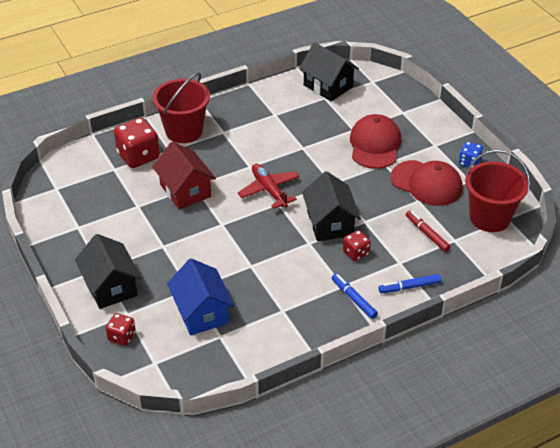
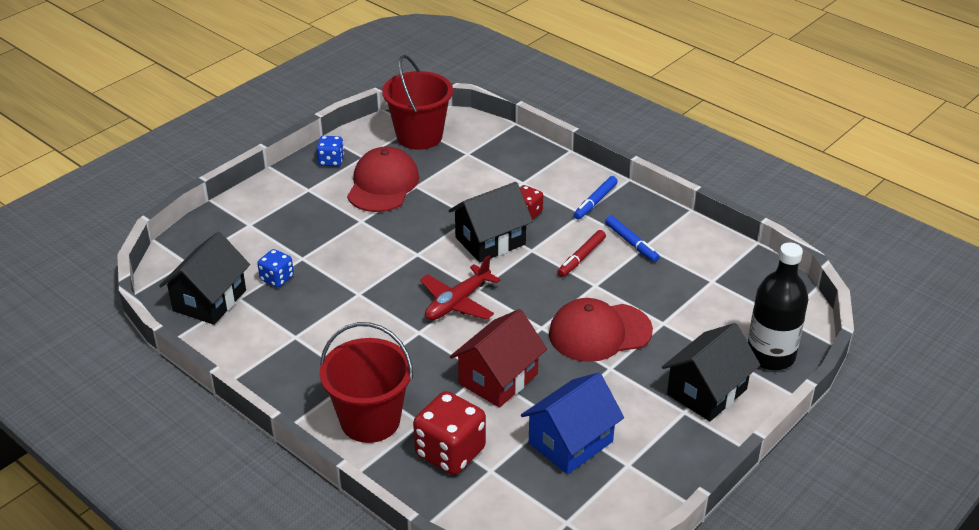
camera: 110 degrees left, 5 degrees down
red dice [106,313,136,346] -> black bottle [748,242,808,370]
blue house [167,258,235,335] -> blue house moved to [521,373,624,474]
red cap [350,114,401,169] -> red cap moved to [549,298,653,362]
blue marker [379,274,442,293] -> blue marker moved to [605,216,660,262]
red marker [406,211,451,252] -> red marker moved to [557,230,606,277]
none -> blue dice [257,249,294,288]

